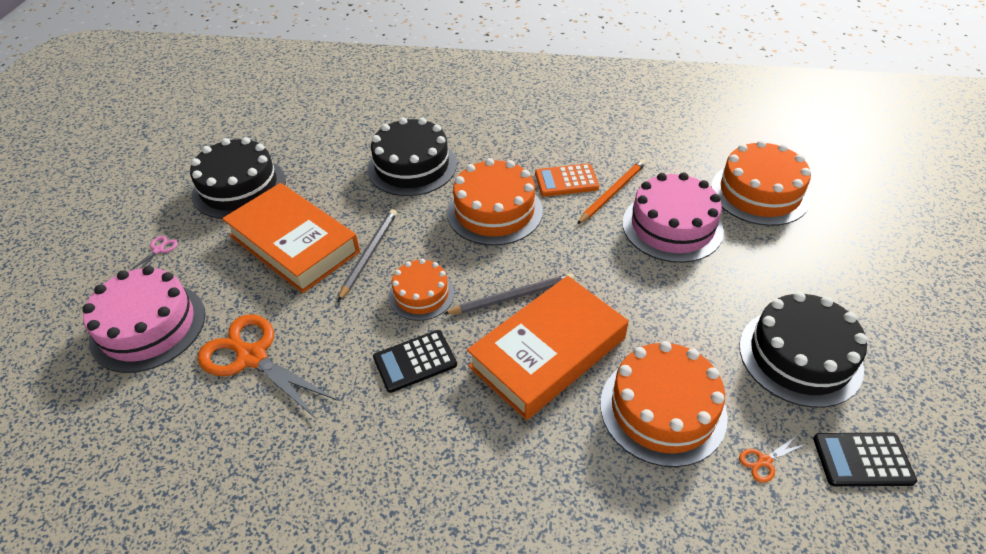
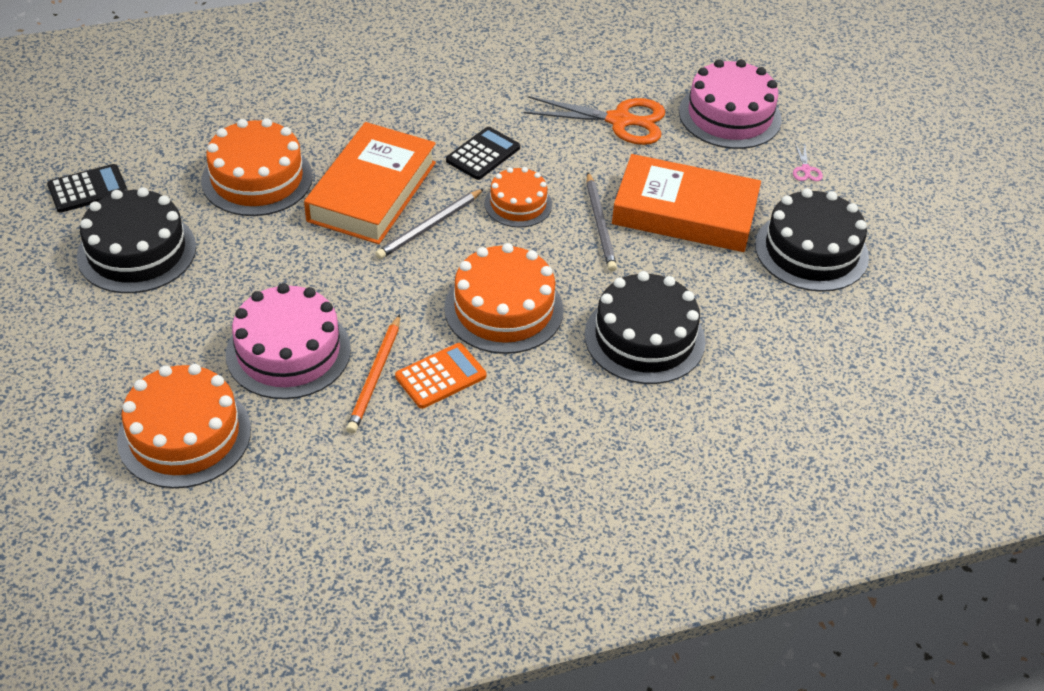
camera: 150 degrees right, 0 degrees up
orange scissors [739,434,807,483] -> none

